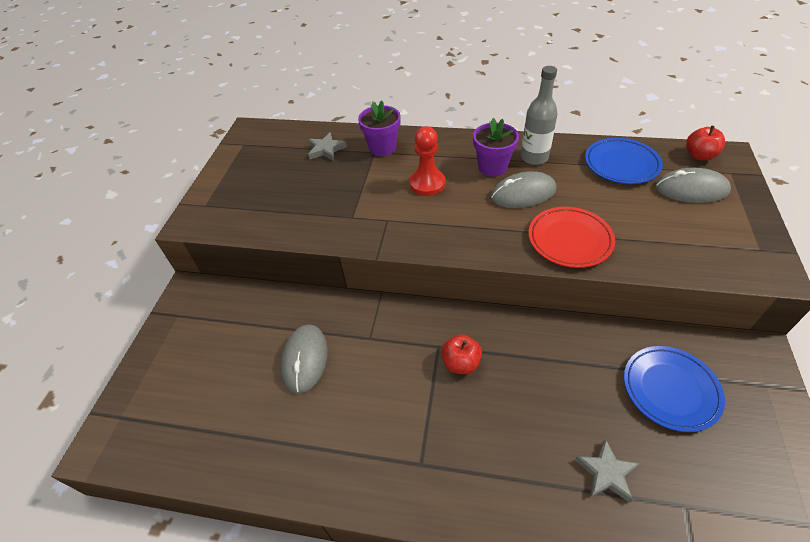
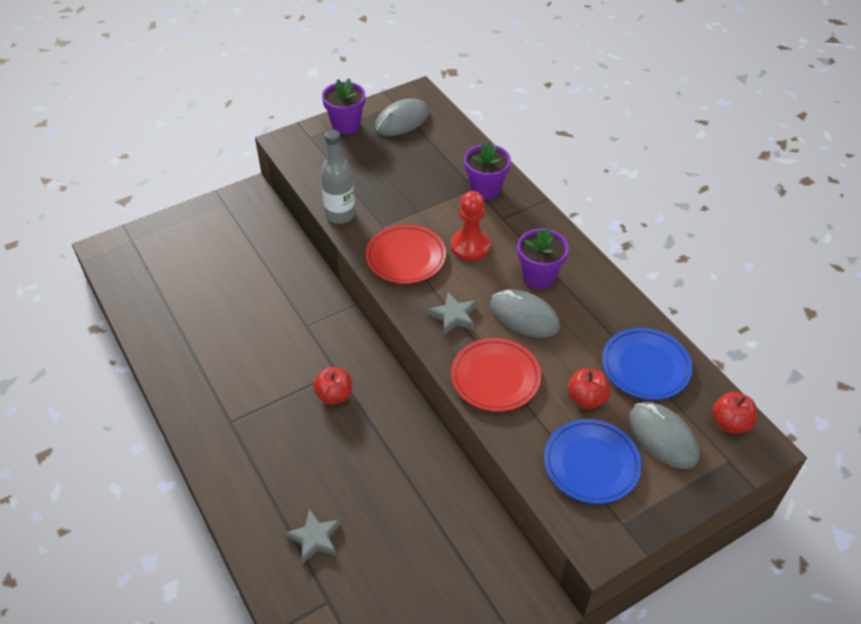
camera: 45 degrees right, 0 degrees up
grey mouse [281,324,328,394] -> grey mouse moved to [375,98,429,136]
grey star [308,132,347,161] -> grey star moved to [428,292,477,335]
grey bottle [521,66,558,165] -> grey bottle moved to [320,130,356,224]
blue plate [624,346,725,432] -> blue plate moved to [544,419,642,504]
none -> purple flower pot [322,78,365,134]
none -> red plate [366,224,446,284]
none -> red apple [568,368,611,409]

